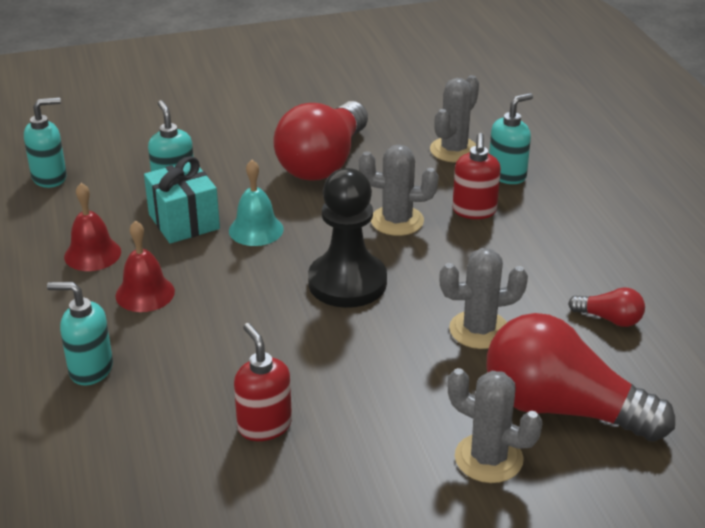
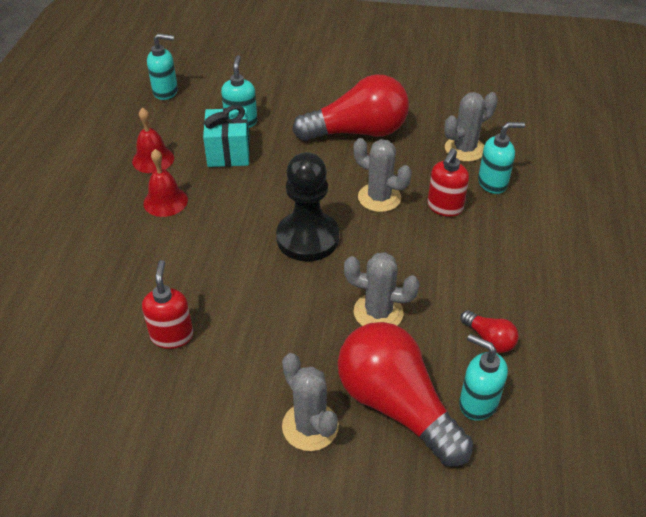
camera: 25 degrees right, 10 degrees up
turquoise soap dispenser [47,282,113,385] -> turquoise soap dispenser moved to [459,334,508,421]
turquoise bell [229,160,284,246] -> none
red light bulb [273,101,368,181] -> red light bulb turned 150 degrees counterclockwise [292,74,409,141]

